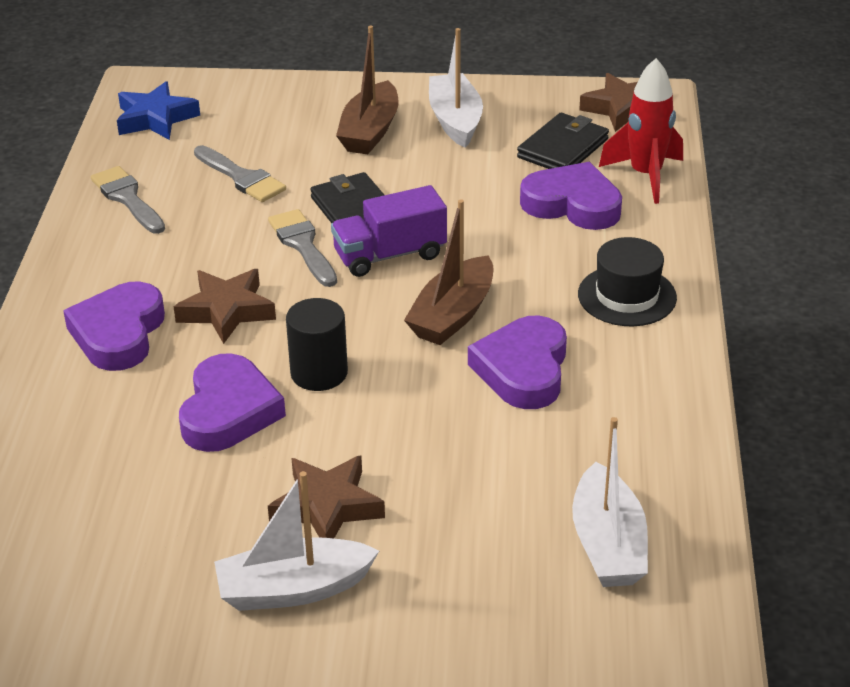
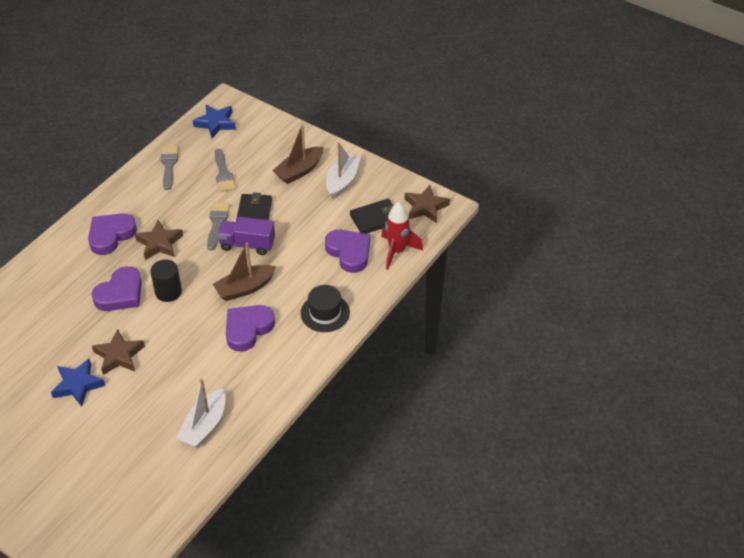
camera: 30 degrees right, 10 degrees up
white boat [214,471,379,611] -> blue star [51,359,105,407]

